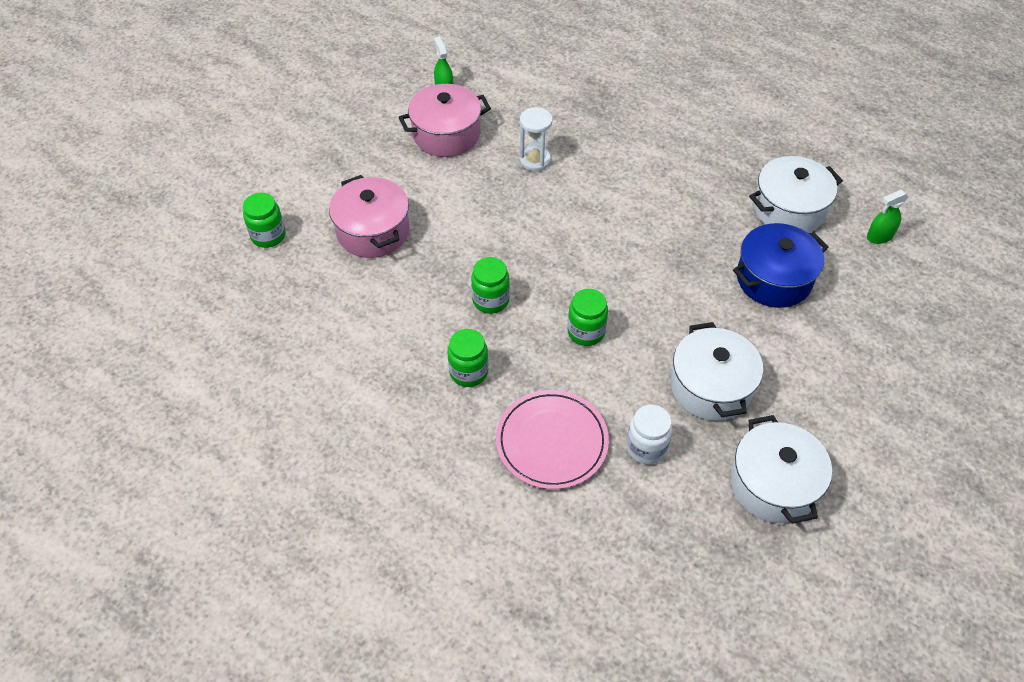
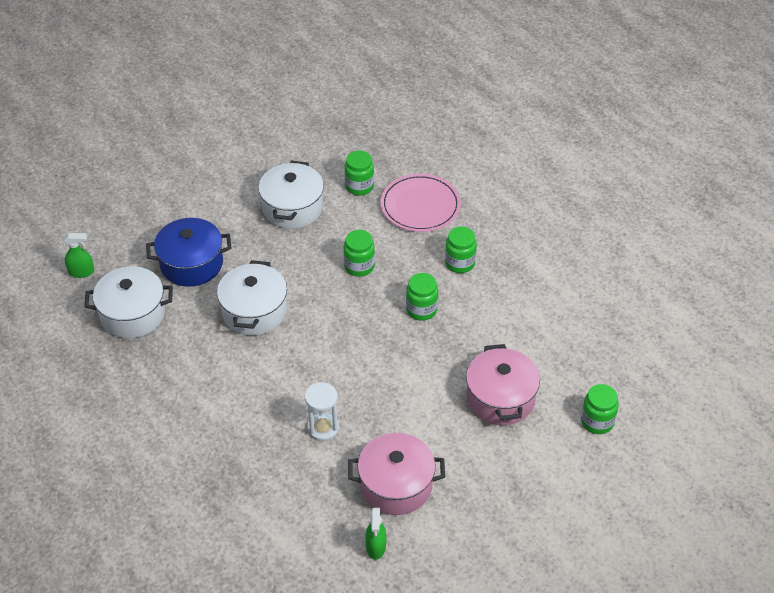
camera: 160 degrees left, 5 degrees down
white jar [626,405,672,465] -> green jar [345,151,374,195]
white pot [731,415,832,524] -> white pot moved to [217,260,287,335]

